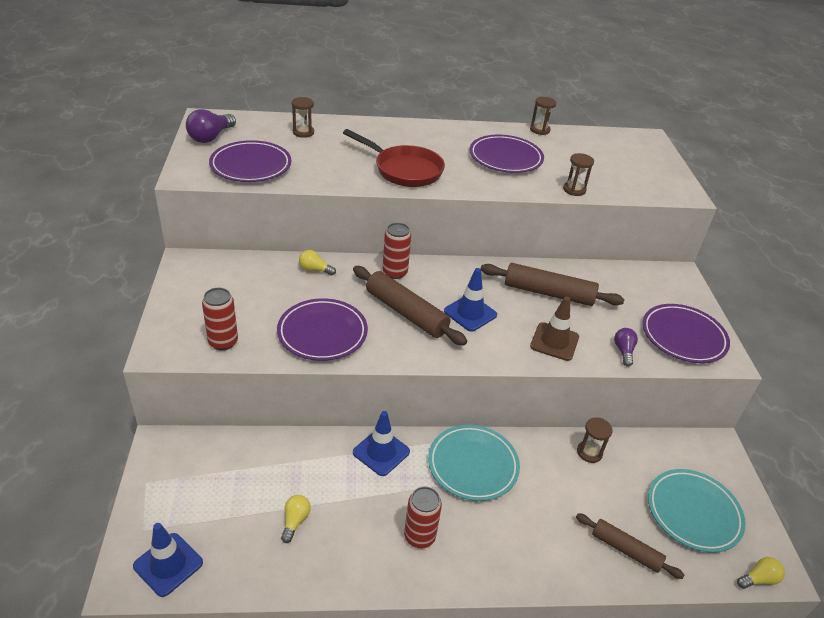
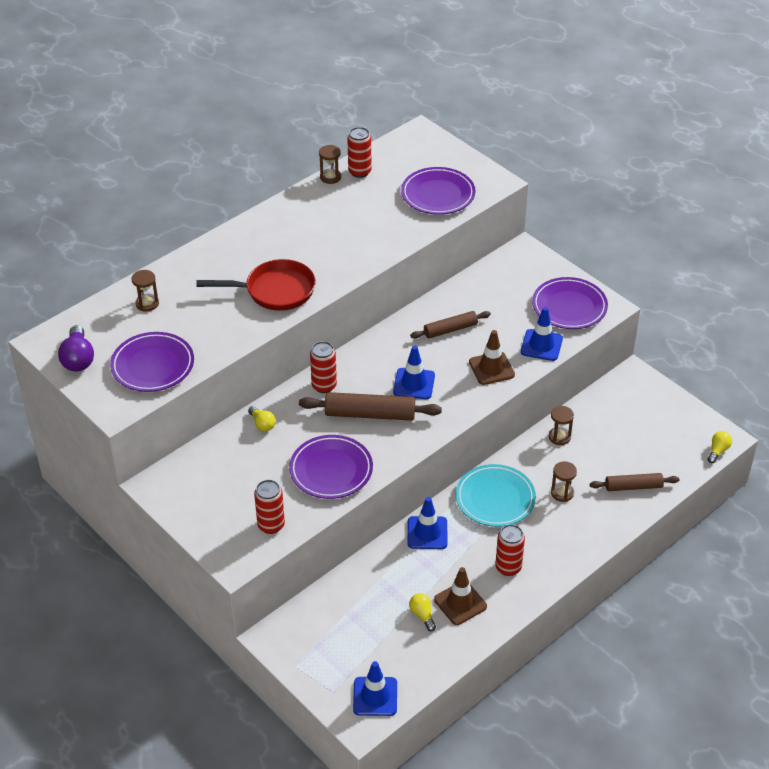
camera: 35 degrees left, 5 degrees up
yellow light bulb [299,250,336,276] -> yellow light bulb turned 105 degrees counterclockwise [248,406,276,431]
purple plate [469,135,544,173] -> purple plate moved to [401,167,475,215]
brown rolling pin [481,263,624,306] -> brown rolling pin [410,311,491,338], size x0.64
brown hourglass [563,153,594,196] -> brown hourglass moved to [551,461,577,502]
purple light bulb [614,328,638,367] -> blue traffic cone [521,307,563,361]
turquoise plate [648,469,746,553] -> none
none -> red can [347,127,372,178]
none -> brown traffic cone [434,567,487,625]

